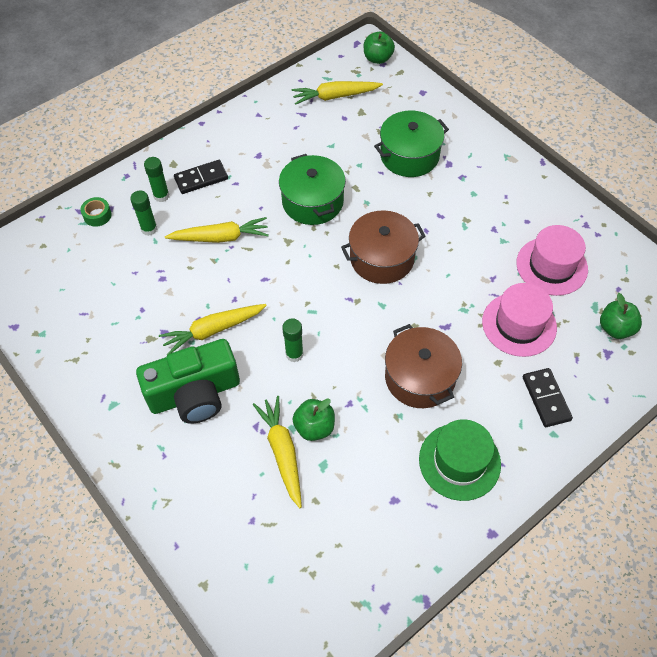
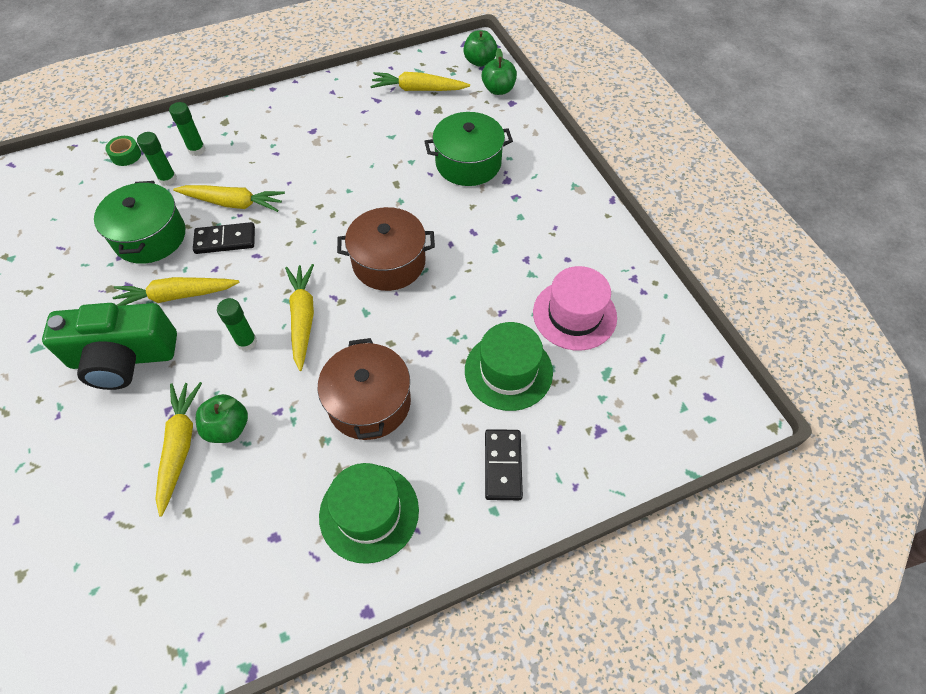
camera: 15 degrees right, 0 degrees up
black domino [174,160,228,194] -> black domino moved to [193,222,255,254]
green pot [279,154,346,225] -> green pot moved to [94,181,185,264]
pink hat [482,283,557,357] -> green hat [465,322,553,411]
green apple [600,293,642,339] -> green apple moved to [482,48,517,95]
none -> yellow carrot [285,264,314,371]

